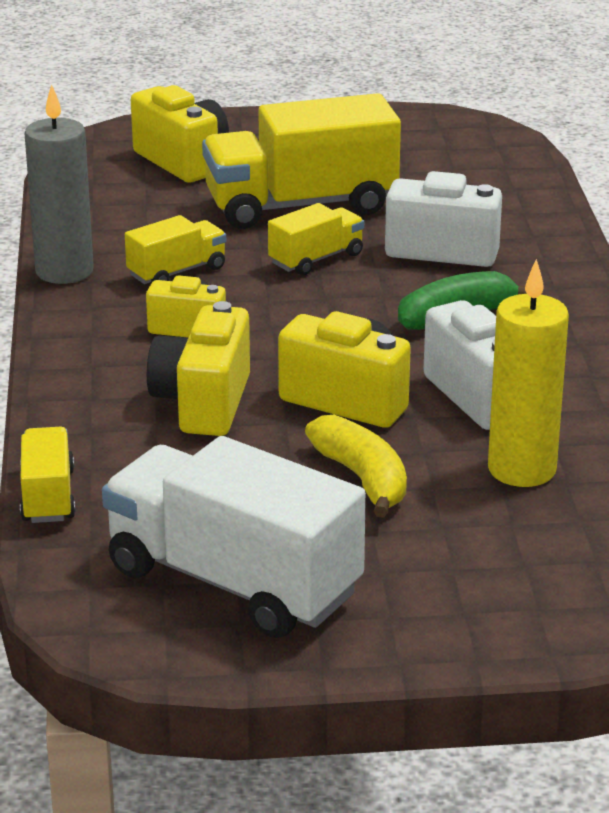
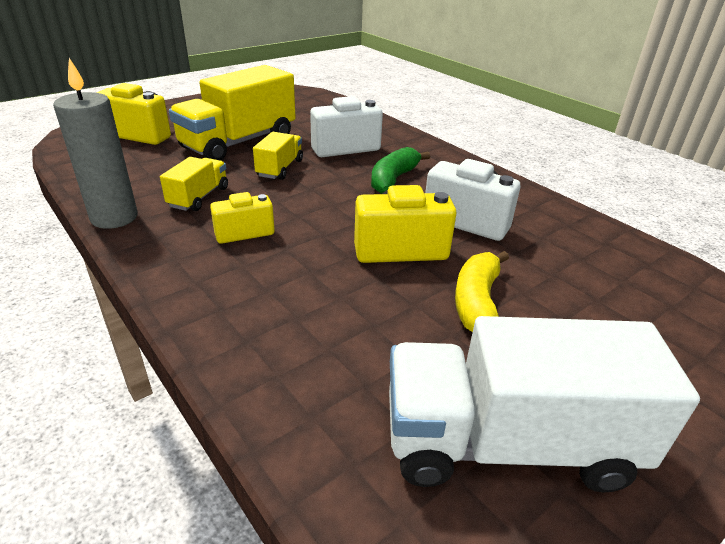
camera: 35 degrees left, 5 degrees up
yellow truck [20,427,76,523] -> none
yellow camera [147,301,250,436] -> none
yellow banana [305,415,407,518] -> yellow banana turned 105 degrees counterclockwise [455,251,509,332]
yellow candle [488,259,569,487] -> none

